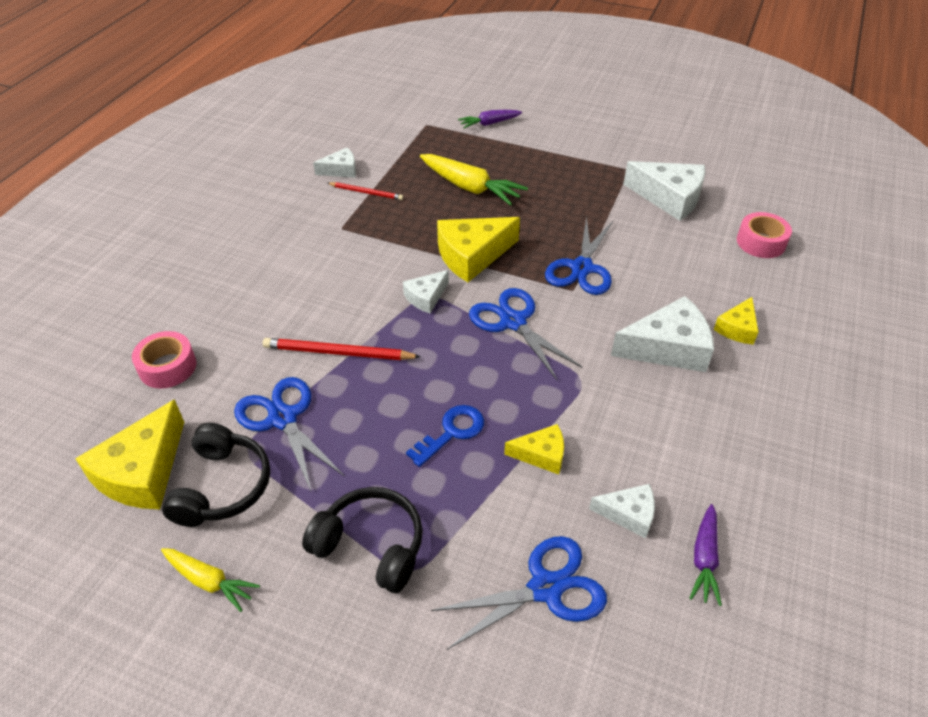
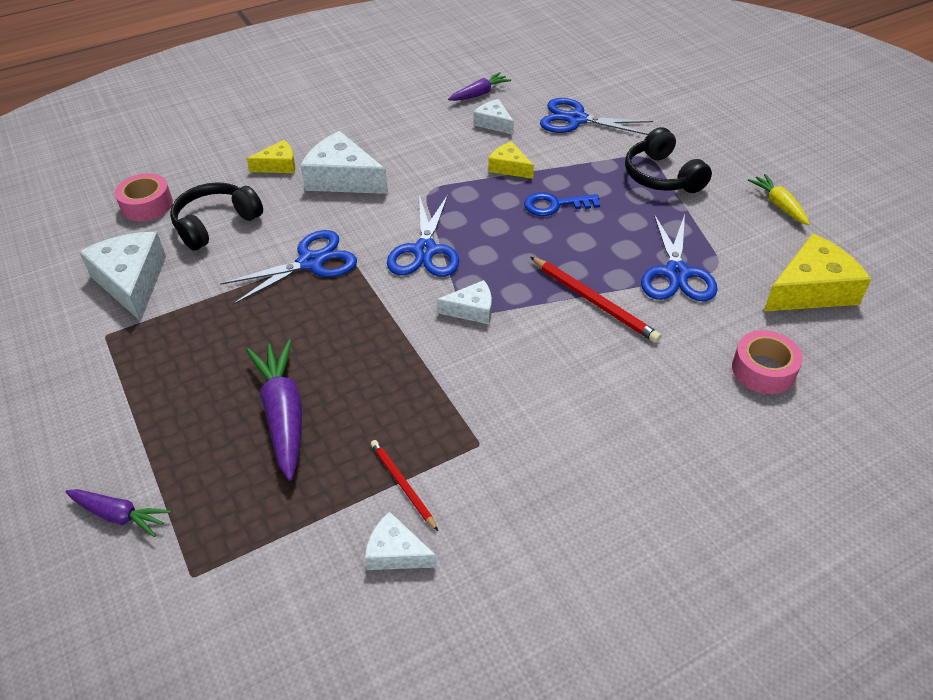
camera: 140 degrees left, 0 degrees up
black headphones [162,423,270,527] -> black headphones moved to [170,182,263,251]
yellow carrot [420,154,528,206] -> purple carrot [246,339,302,481]
yellow cheese [437,217,520,282] -> none

